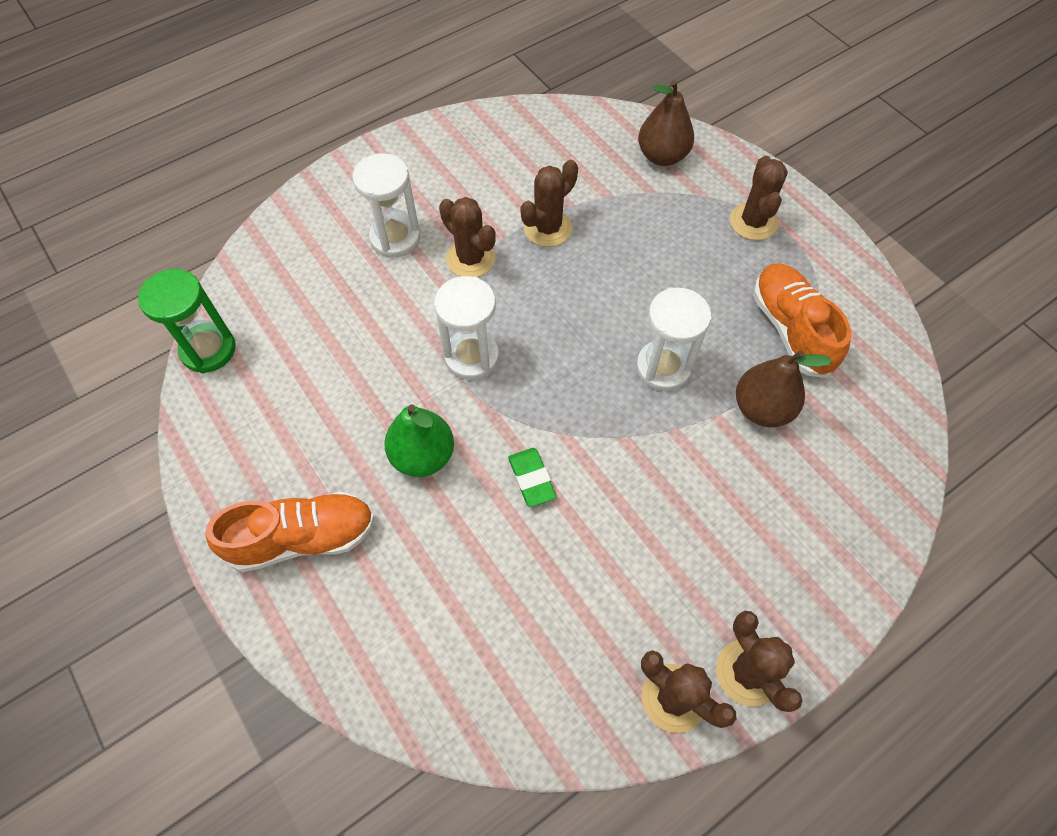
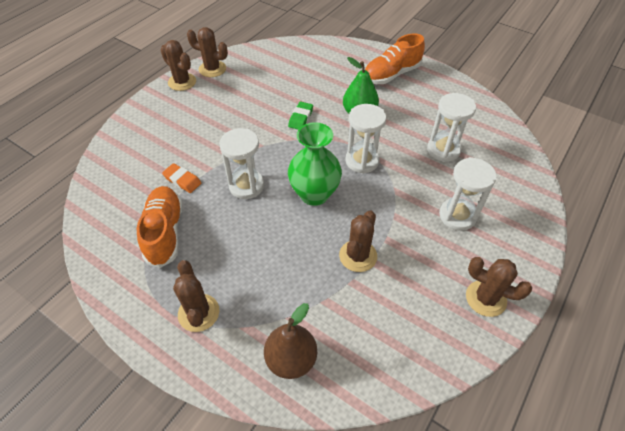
camera: 160 degrees right, 10 degrees down
green hourglass [138,269,236,373] -> none
brown cactus [439,197,496,277] -> brown cactus moved to [466,257,532,317]
green eraser [508,448,556,507] -> green eraser turned 60 degrees clockwise [288,102,313,130]
brown pear [736,350,832,427] -> orange eraser [162,163,201,193]
orange shoe [753,264,851,378] -> orange shoe turned 150 degrees counterclockwise [137,186,183,268]
none -> green vase [288,122,342,206]
none -> white hourglass [427,93,476,162]

